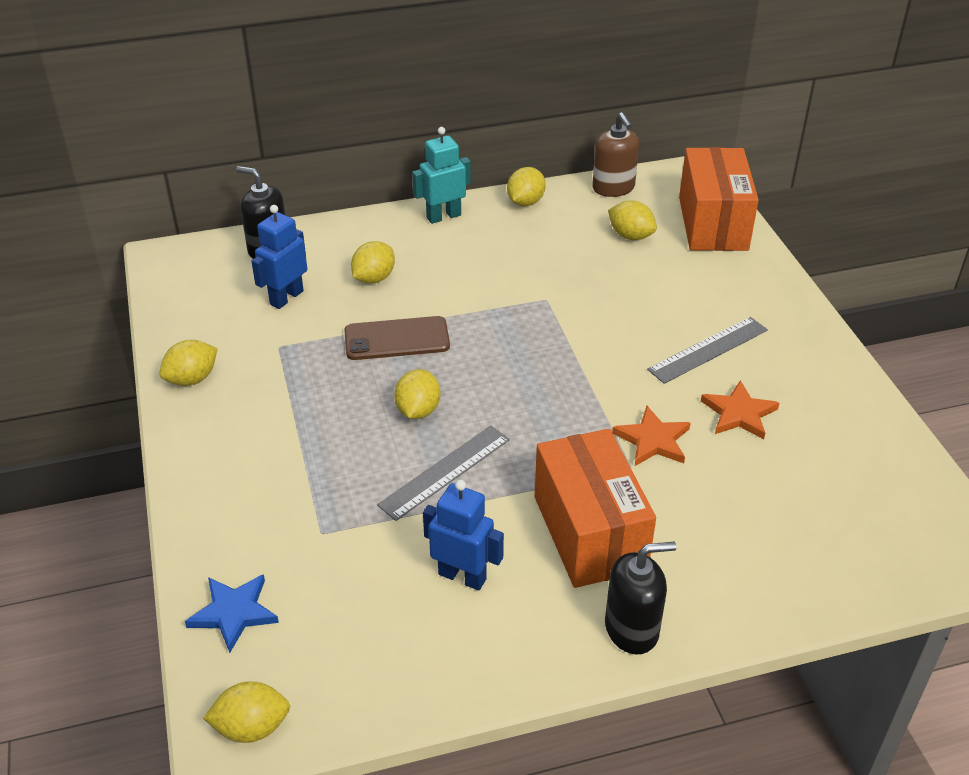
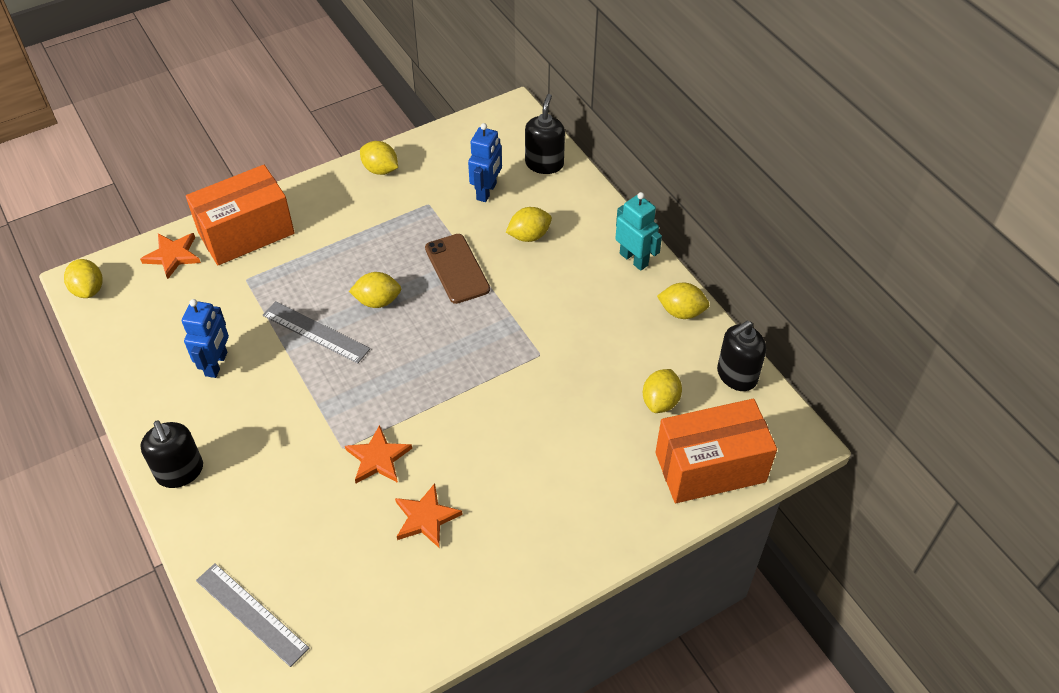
camera: 75 degrees right, 10 degrees up
blue star [185,574,279,653] -> orange star [140,233,201,279]
blue robot [251,205,307,309] -> blue robot turned 90 degrees clockwise [468,123,502,202]
yellow lemon [351,241,395,284] -> yellow lemon turned 45 degrees counterclockwise [506,207,552,242]
orange box [535,429,656,588] -> orange box moved to [186,165,295,265]
brown soap dispenser [592,112,639,197] -> black soap dispenser [717,321,766,391]
grey ruler [647,317,768,384] -> grey ruler moved to [196,563,309,667]

